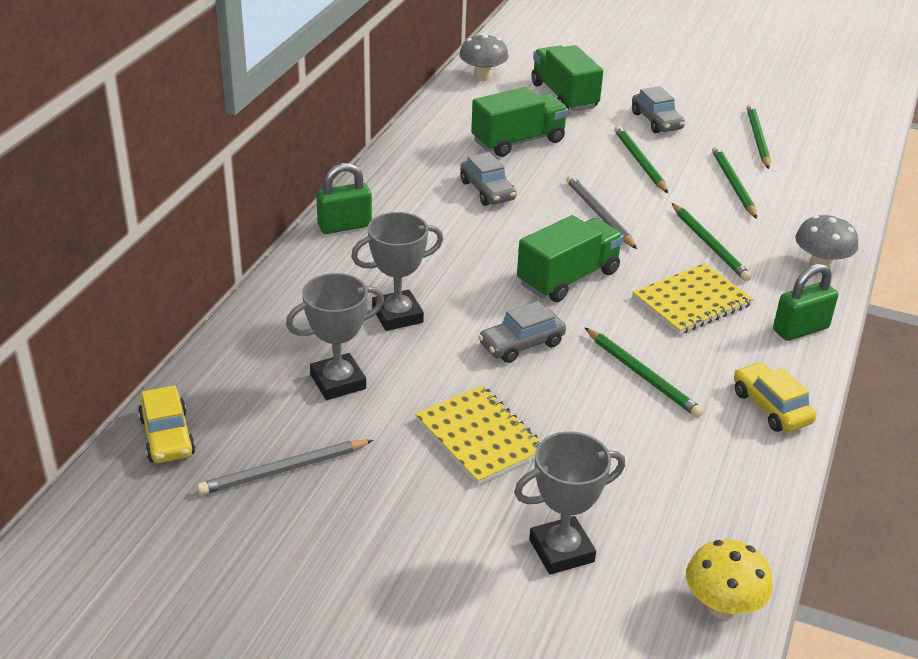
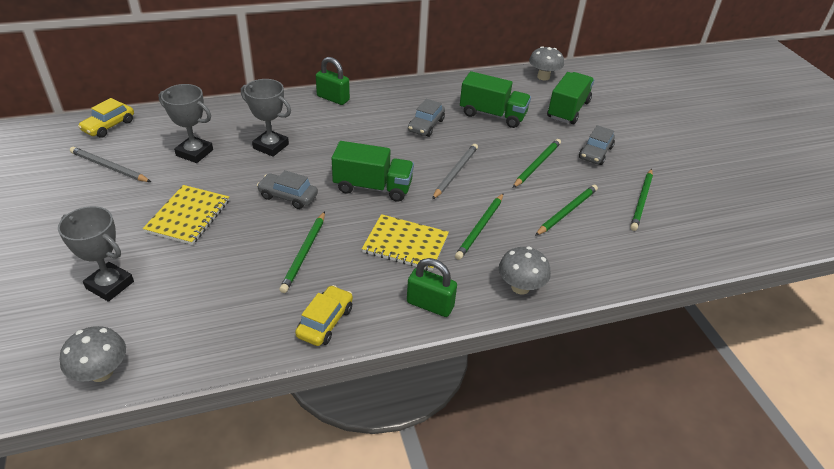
camera: 50 degrees right, 5 degrees up
yellow mushroom [686,539,773,620] -> grey mushroom [60,326,126,382]
green pencil [747,104,771,169] -> green pencil turned 150 degrees clockwise [630,169,653,231]

